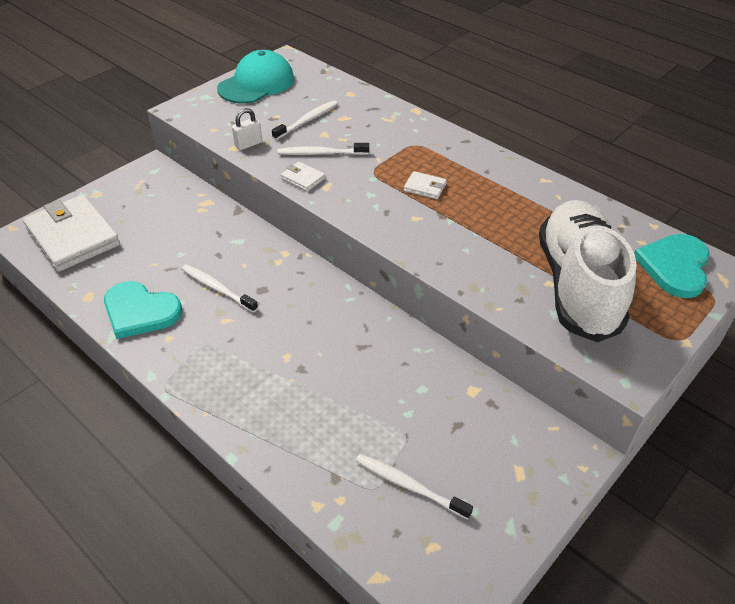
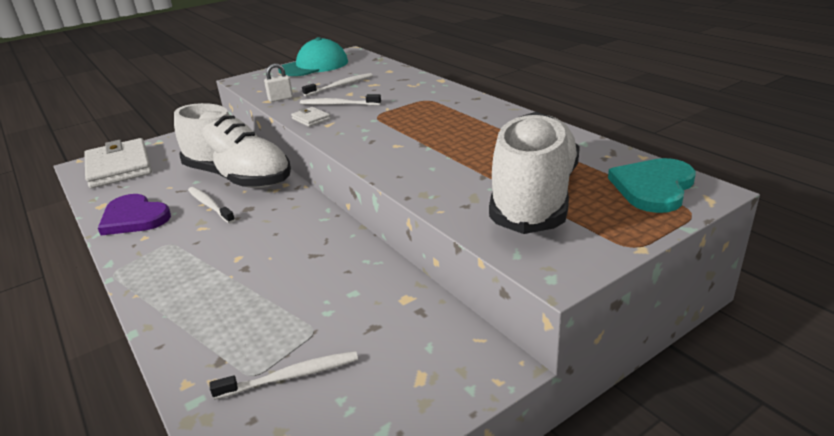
camera: 15 degrees right, 15 degrees down
turquoise heart [104,281,182,339] -> purple heart [98,194,171,235]
white toothbrush [356,454,473,519] -> white toothbrush turned 120 degrees clockwise [210,351,358,400]
white wallet [404,171,447,199] -> none
none -> white shoe [174,103,291,188]

